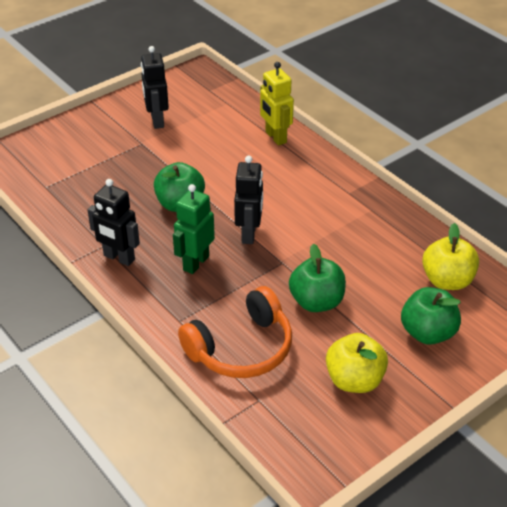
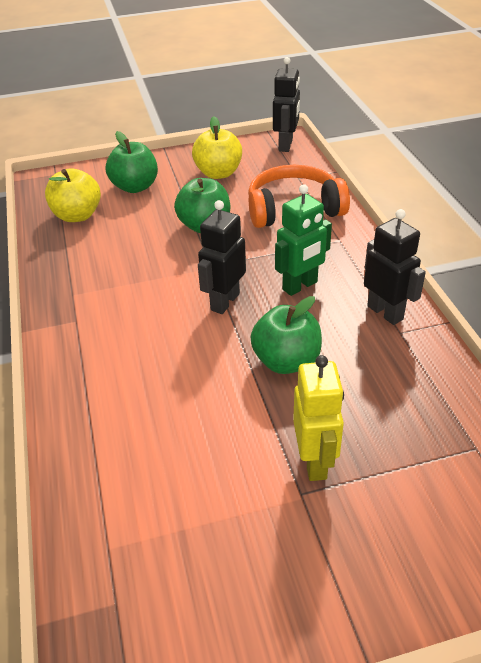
camera: 155 degrees left, 0 degrees up
black robot [141,46,169,129] -> black robot moved to [273,57,300,152]
yellow robot [260,62,294,146] -> yellow robot moved to [293,355,344,481]

